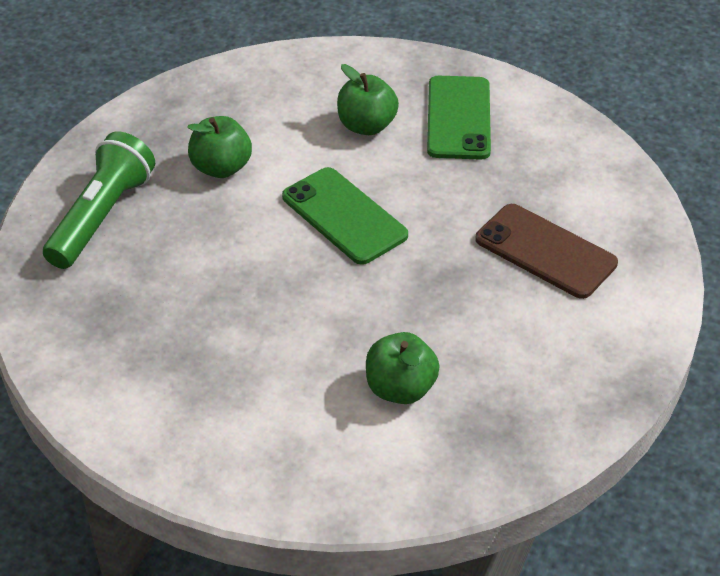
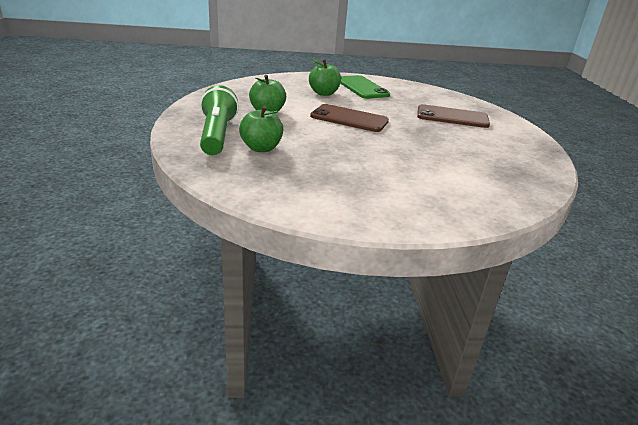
camera: 30 degrees left, 15 degrees down
green phone [282,167,408,265] -> brown phone [310,104,389,132]
green apple [366,332,440,404] -> green apple moved to [239,106,283,152]

